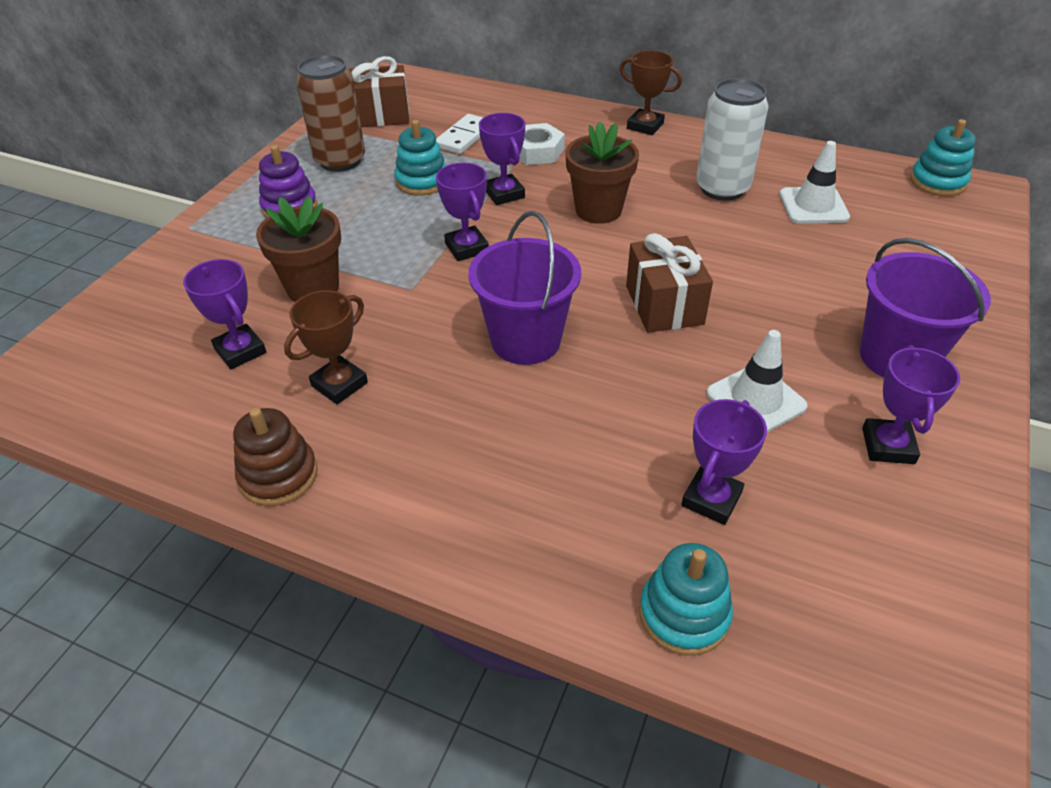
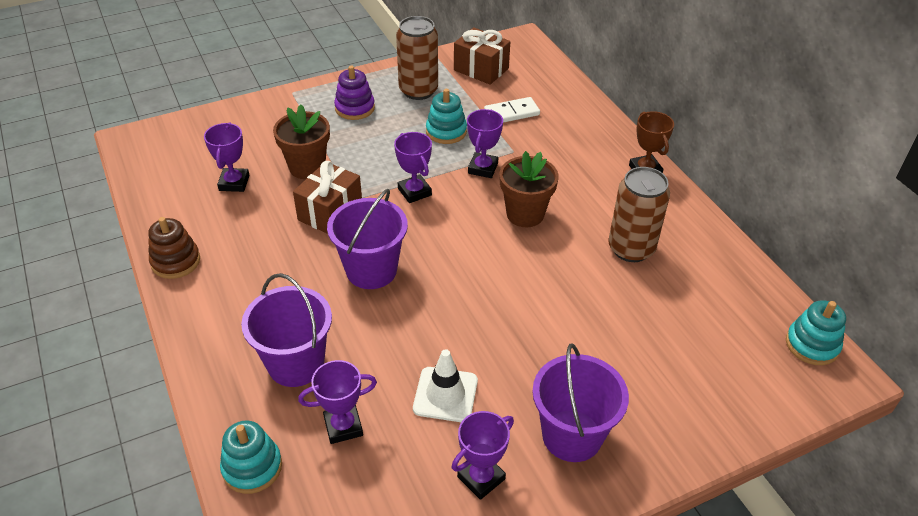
camera: 40 degrees right, 0 degrees up
brown trophy [284,290,368,404] -> none
purple trophy [436,162,489,261] -> purple trophy turned 45 degrees counterclockwise [394,132,432,203]
white nut [519,123,565,165] -> none
brown gift [626,233,713,333] -> brown gift moved to [293,161,362,234]
white can [696,78,768,201] -> brown can [608,167,670,262]
white traffic cone [779,141,850,224] -> none
none -> purple bucket [241,273,332,387]

